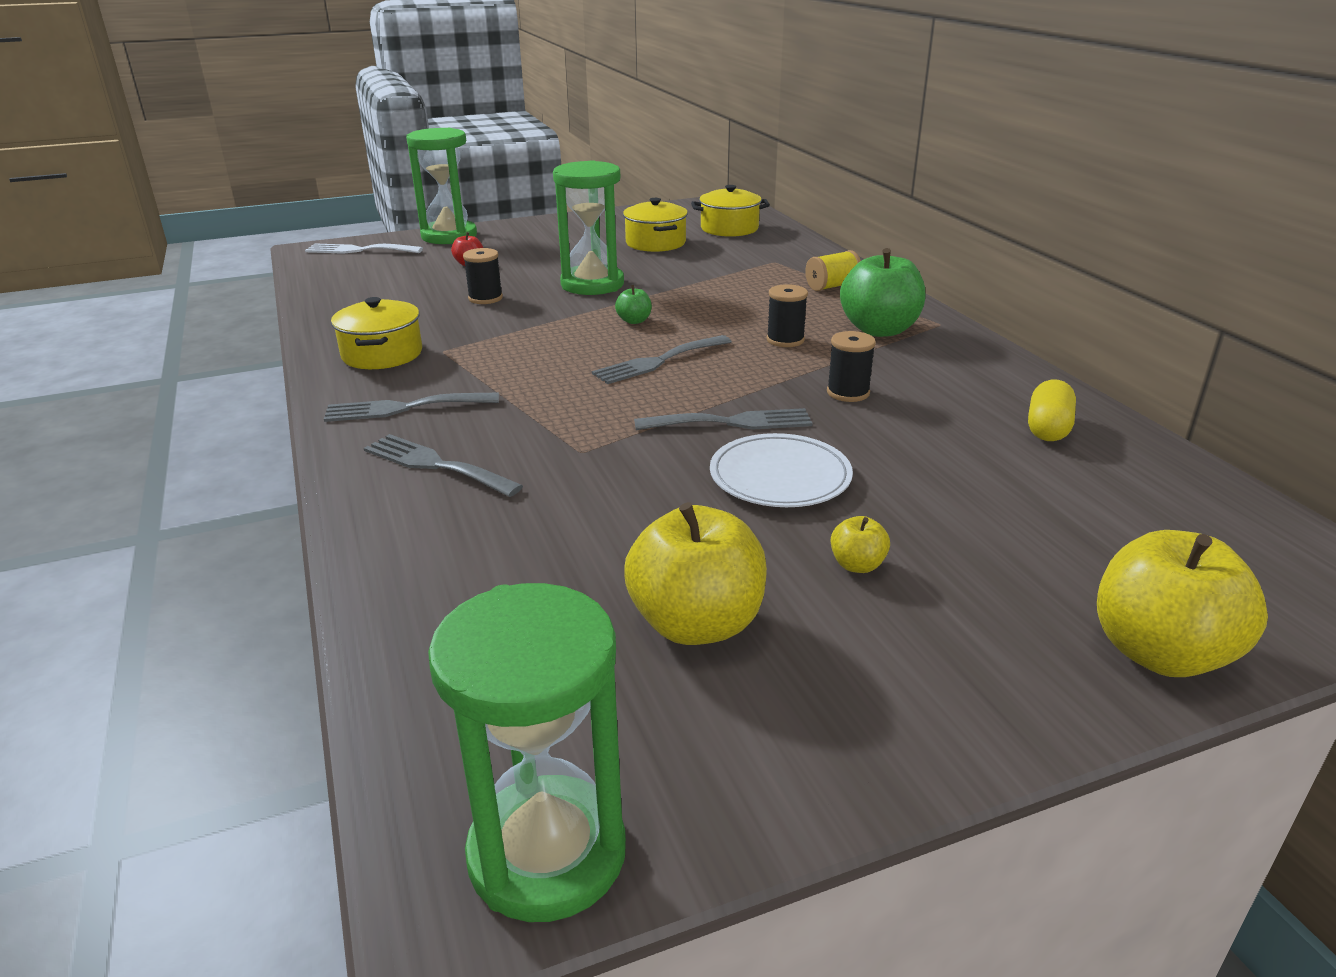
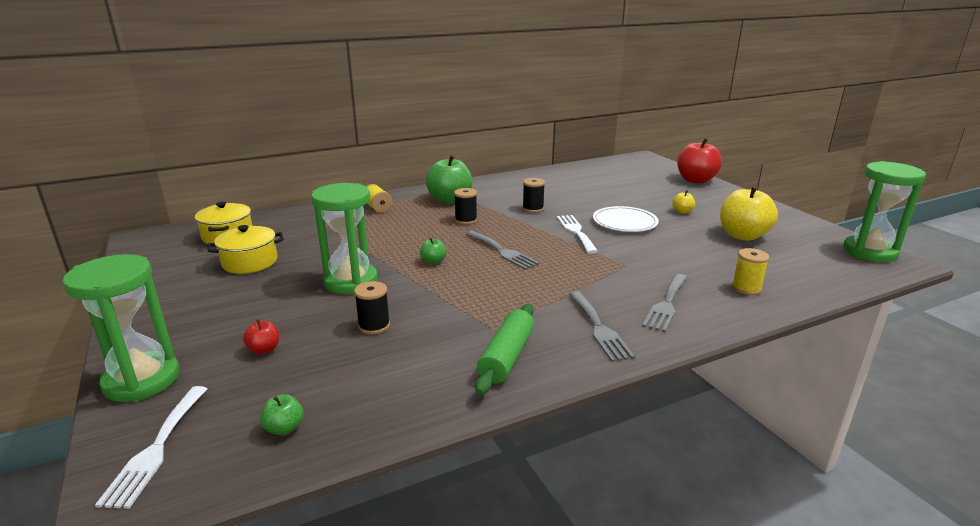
camera: 95 degrees left, 5 degrees down
yellow pot [331,297,422,369] -> green rolling pin [475,304,534,395]
grey fork [634,408,813,430] -> white fork [557,215,598,254]
yellow capsule [1028,380,1076,441] -> none
yellow apple [1097,530,1268,677] -> red apple [677,138,722,184]
none -> green apple [260,394,304,435]
none -> yellow spool [732,248,770,295]

